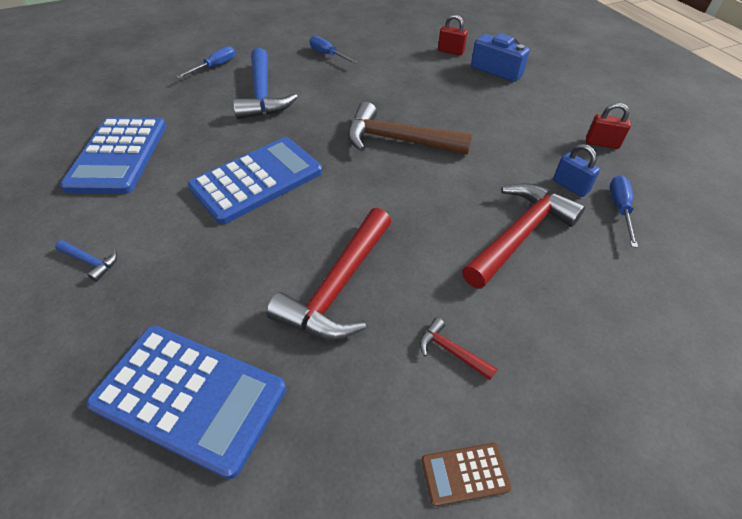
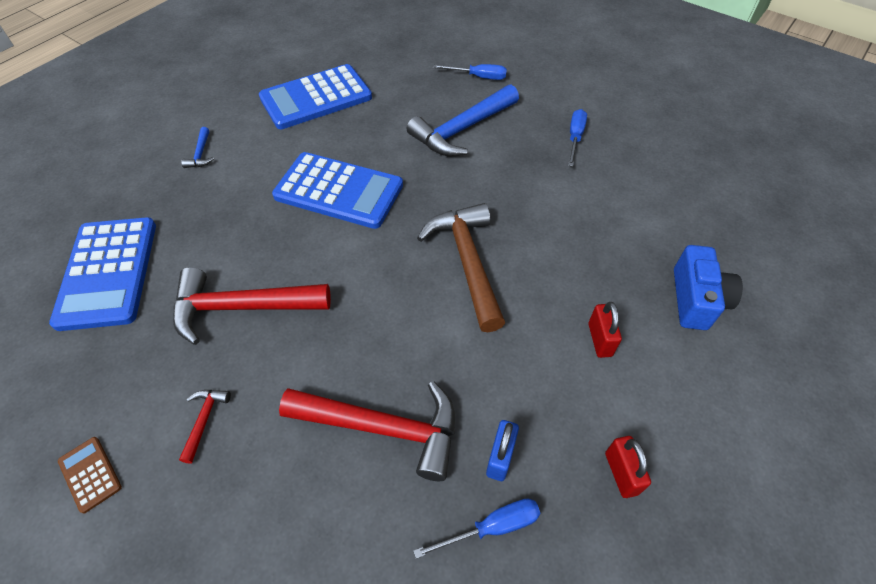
camera: 60 degrees right, 5 degrees up
red padlock [438,14,467,56] -> red padlock moved to [588,302,622,358]

